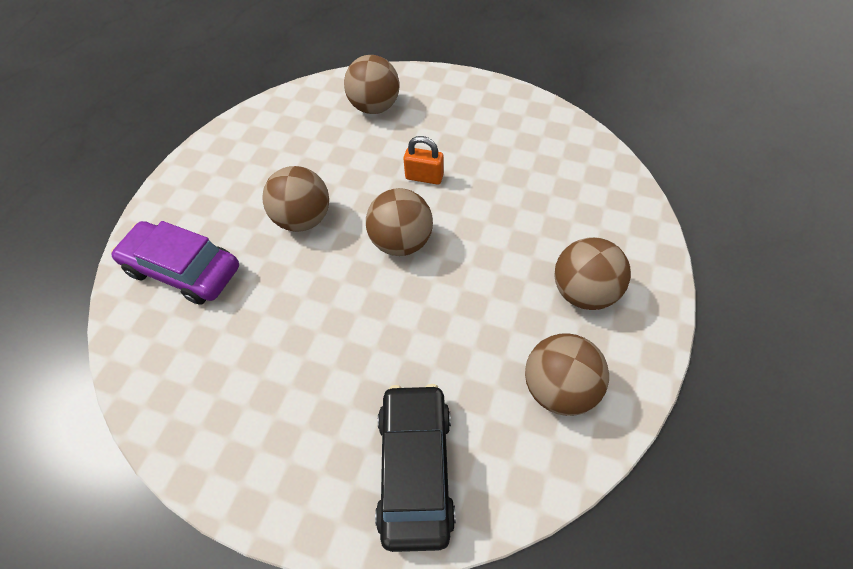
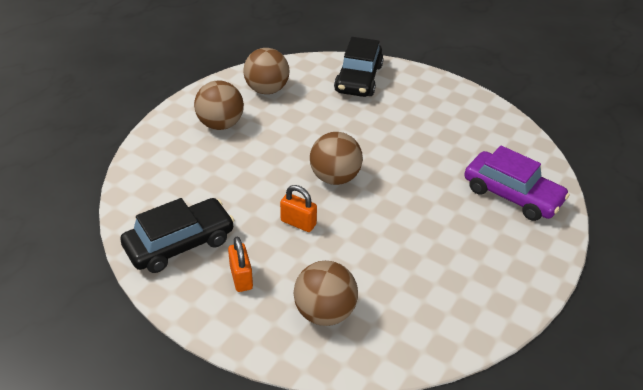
camera: 170 degrees left, 15 degrees down
brown ball [262,166,329,232] -> none
none -> black car [120,198,234,273]
none -> orange padlock [228,236,253,292]

